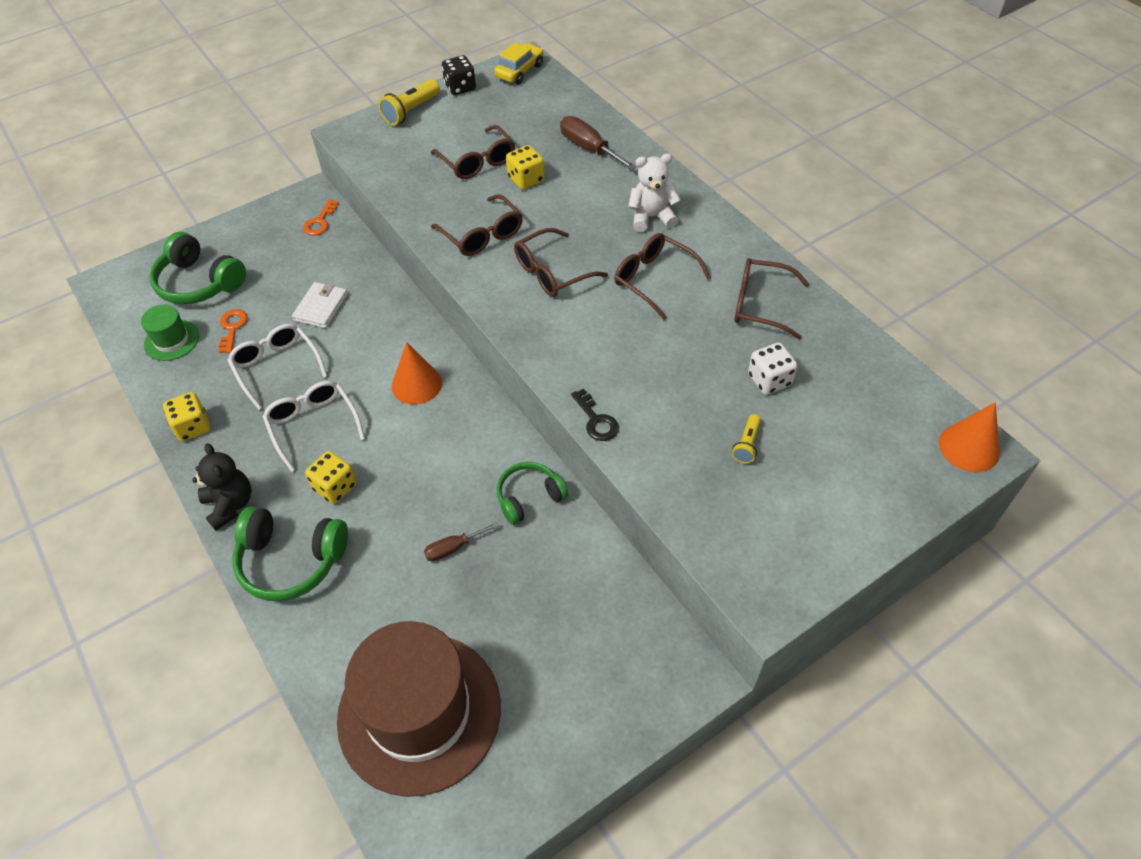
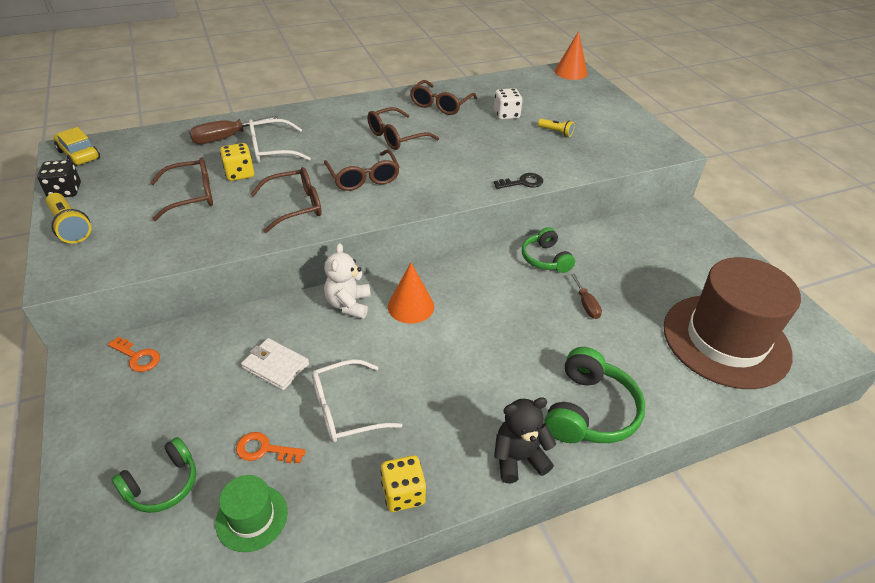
camera: 80 degrees left, 10 degrees down
green headphones [149,232,246,304] -> green headphones [111,437,196,513], size x0.65
white glasses [263,381,365,472] -> white glasses moved to [249,119,311,163]
yellow dice [305,451,357,504] -> none
white teddy bear [628,153,681,232] -> white teddy bear moved to [324,243,371,319]

